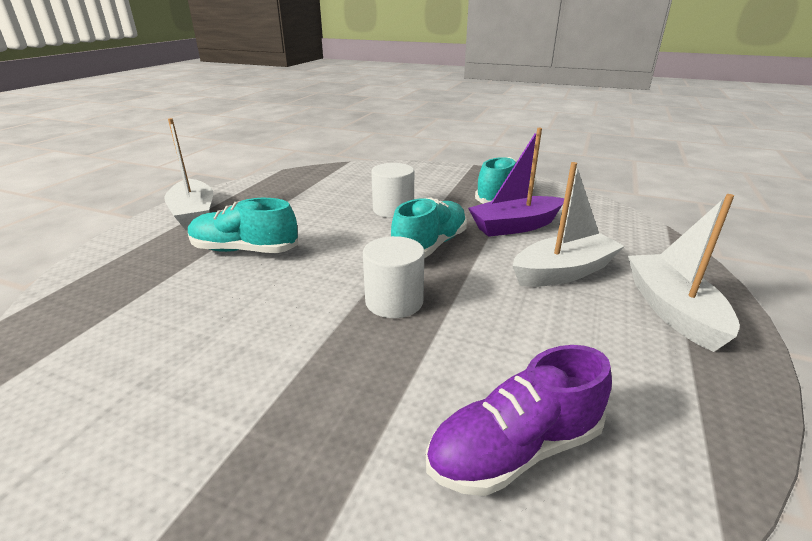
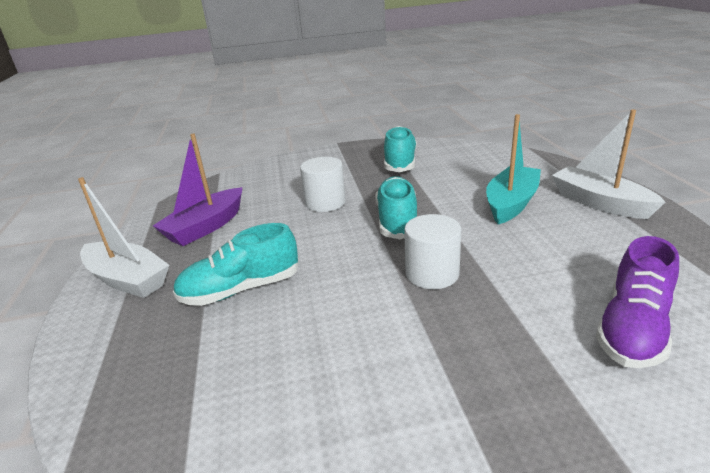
camera: 30 degrees left, 0 degrees up
purple boat [468,128,564,237] -> purple boat moved to [153,134,242,246]
white boat [513,162,624,287] -> turquoise boat [486,114,541,224]

